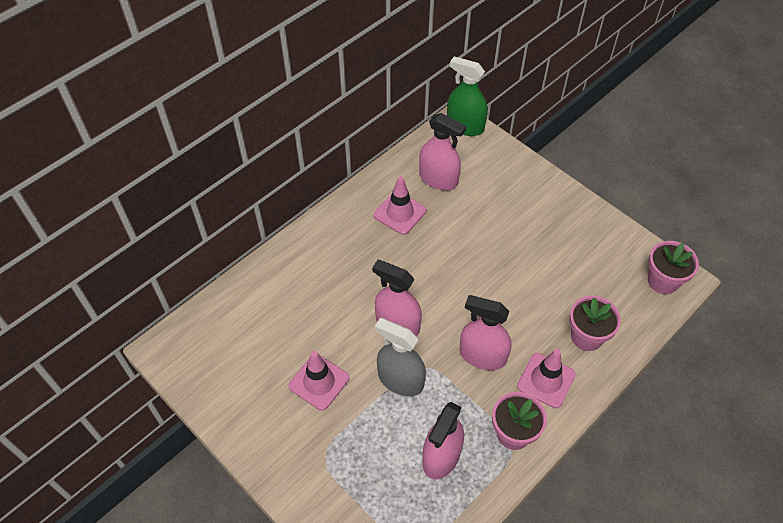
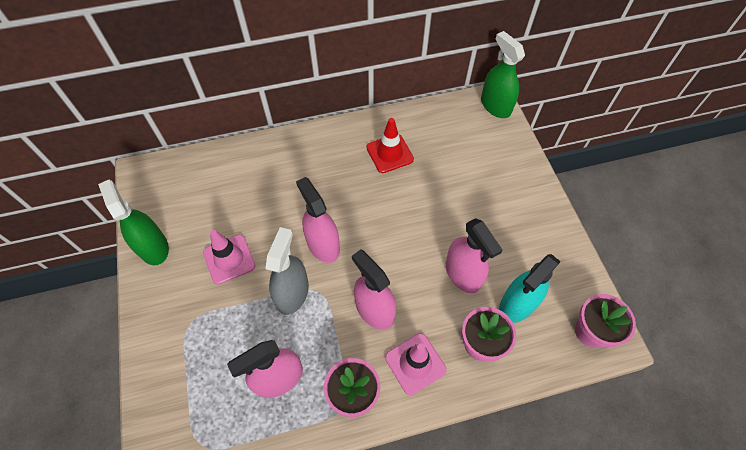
camera: 30 degrees right, 5 degrees up
pink traffic cone [374,176,426,235] -> red traffic cone [366,118,414,173]
grey spray bottle [375,318,426,396] -> grey spray bottle turned 45 degrees clockwise [265,227,309,315]
pink spray bottle [419,113,466,190] -> pink spray bottle moved to [446,218,502,293]
none -> green spray bottle [98,180,169,265]
none -> turquoise spray bottle [499,254,561,323]

